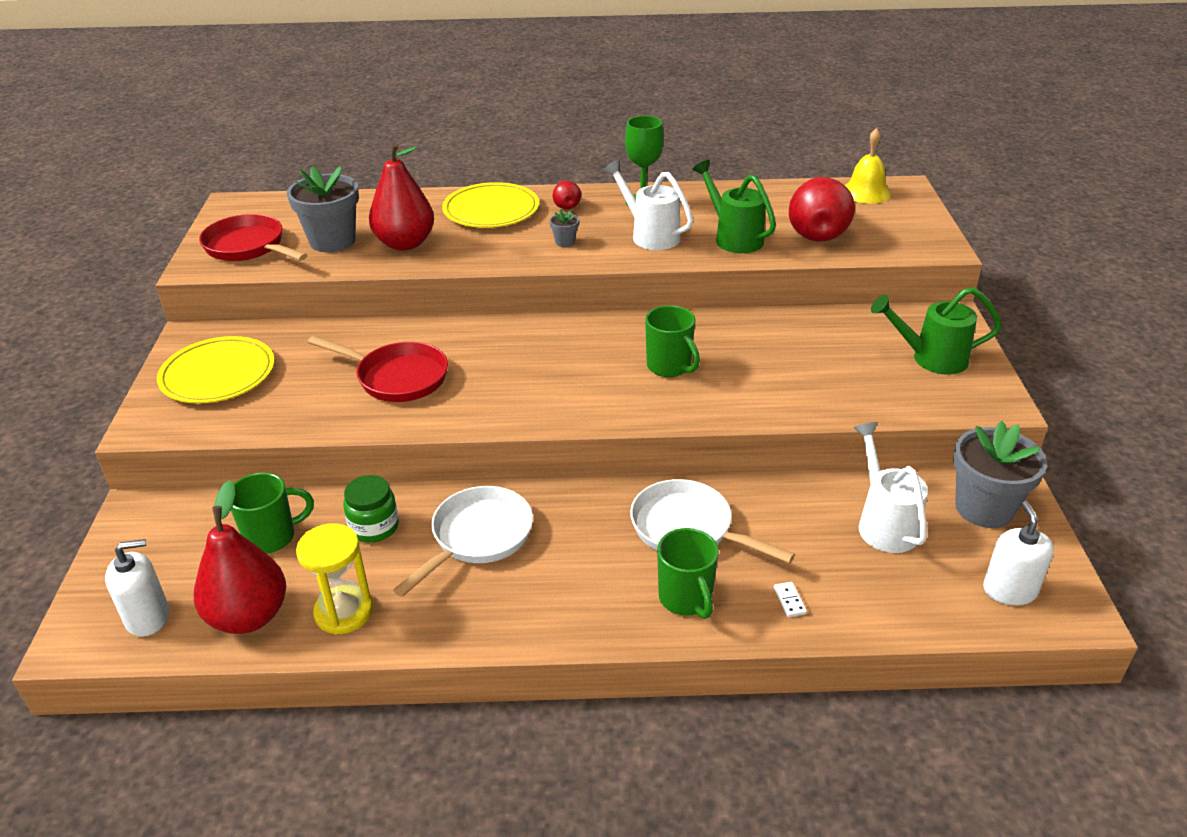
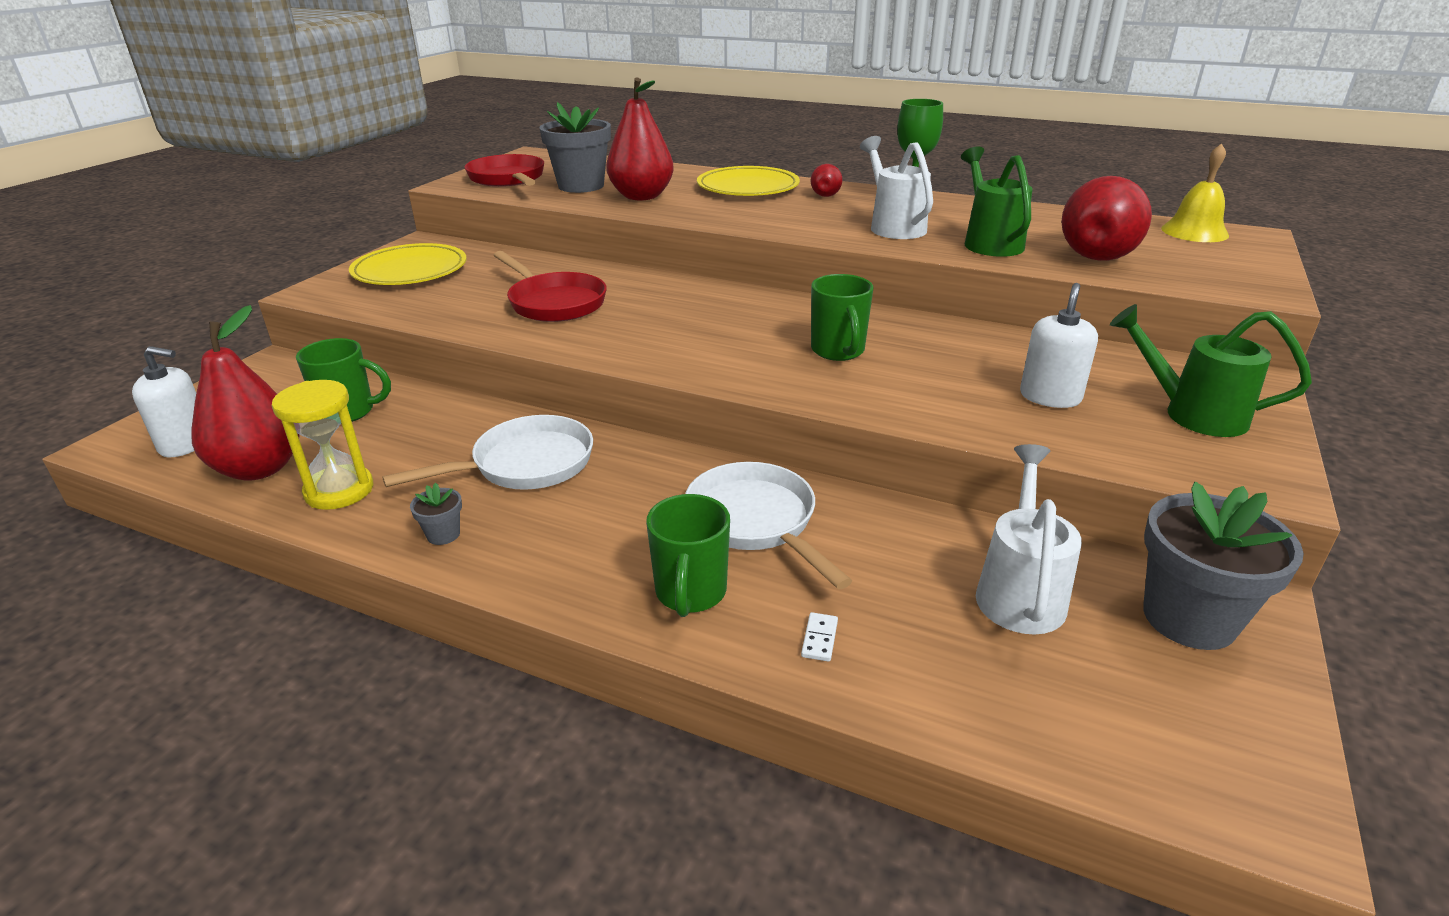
camera: 25 degrees right, 5 degrees down
green jar [343,475,399,543] -> none
grey flower pot [550,209,579,247] -> grey flower pot moved to [410,483,462,545]
white soap dispenser [983,501,1054,605] -> white soap dispenser moved to [1020,283,1098,408]

